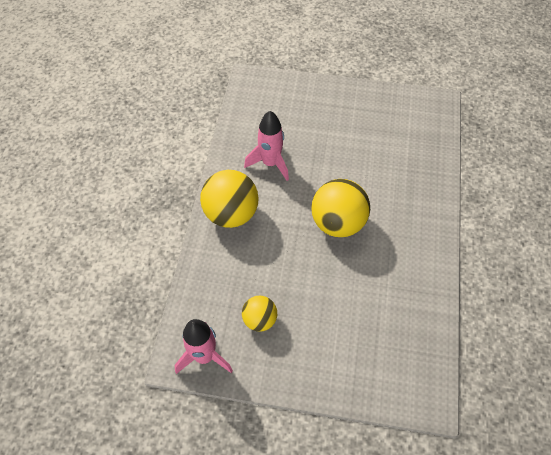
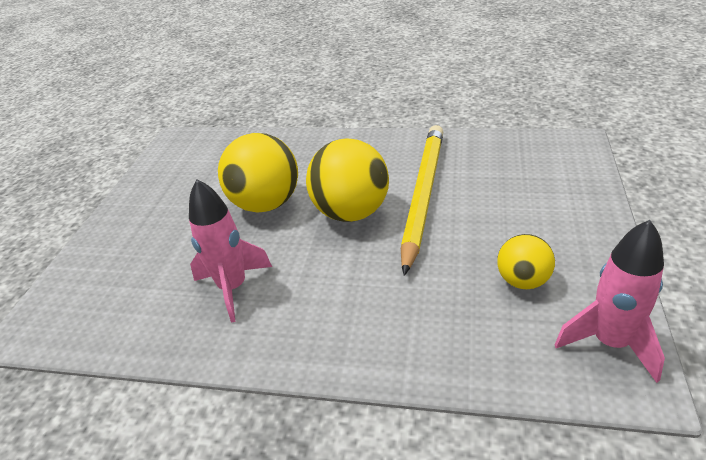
camera: 85 degrees left, 20 degrees down
yellow ball [200,170,259,228] -> yellow ball moved to [218,133,298,213]
none -> yellow pencil [401,125,443,276]

